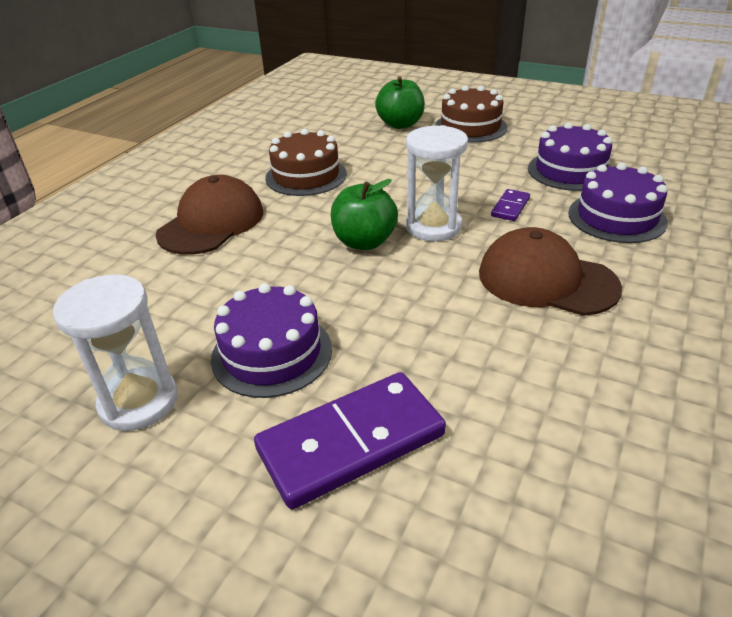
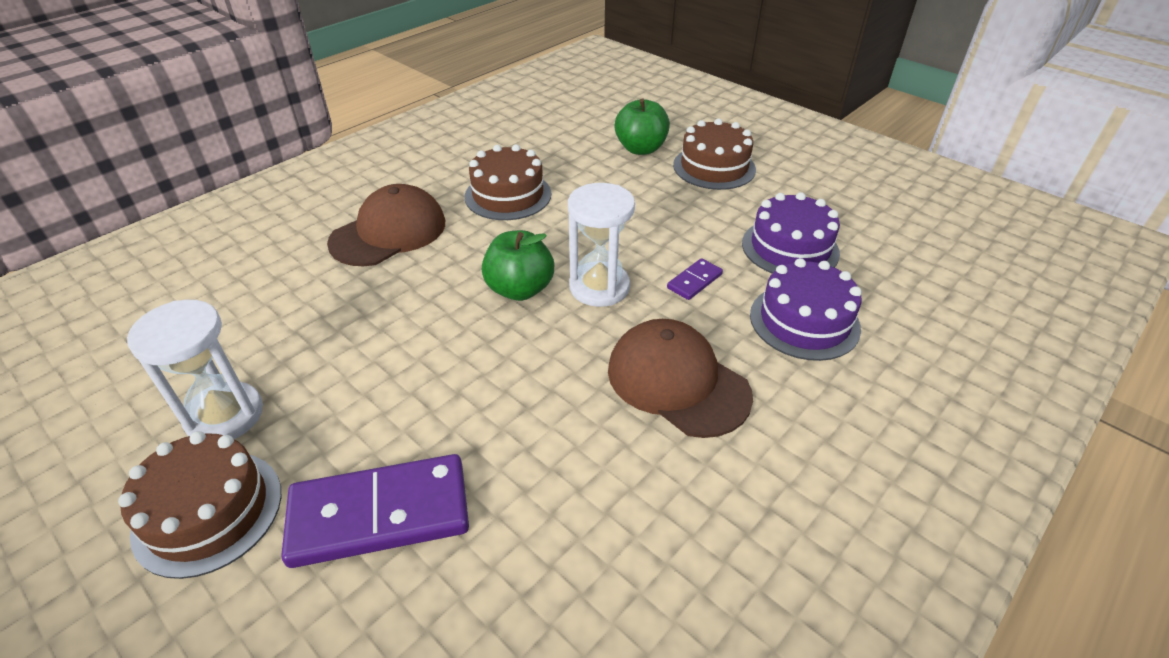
camera: 15 degrees right, 5 degrees up
purple cake [211,283,332,398] -> none
none -> brown cake [118,431,281,579]

